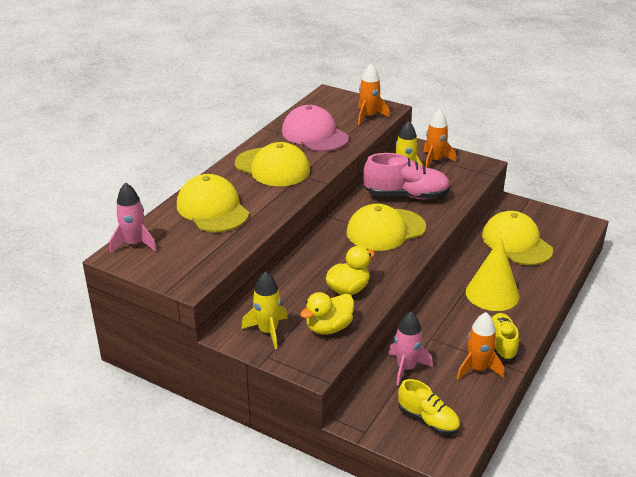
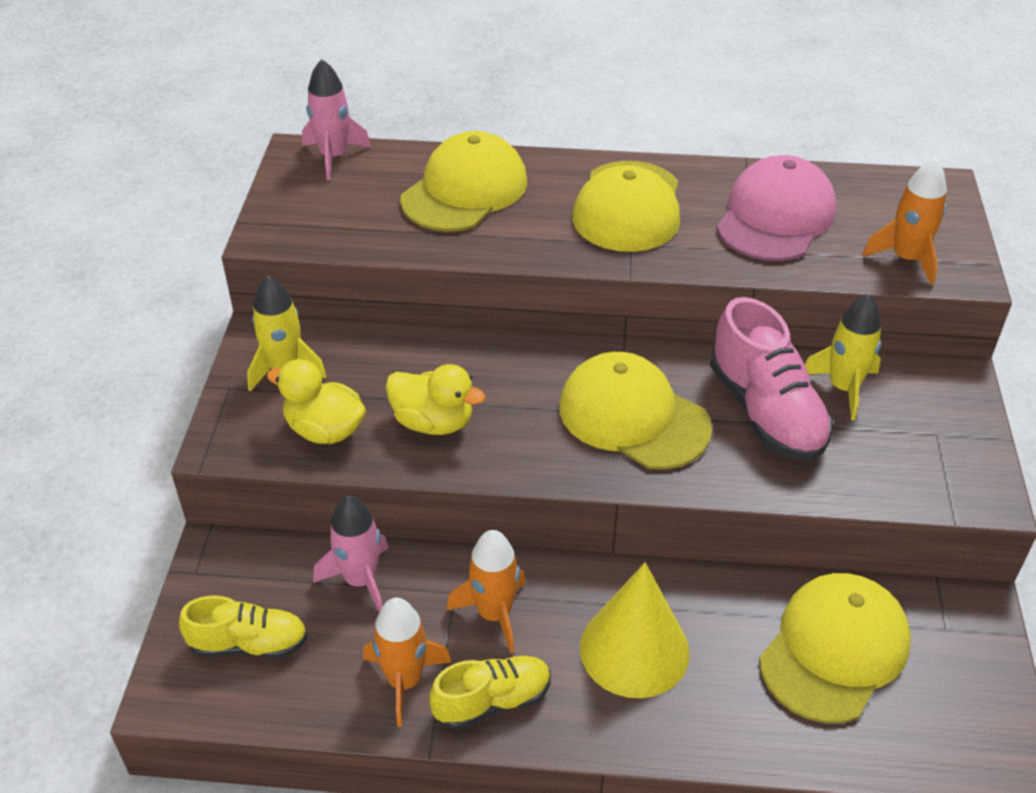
camera: 65 degrees right, 10 degrees up
yellow shoe [398,379,460,435] -> yellow shoe turned 105 degrees counterclockwise [179,595,307,659]
orange rocket [423,109,456,168] -> orange rocket moved to [447,530,526,653]

